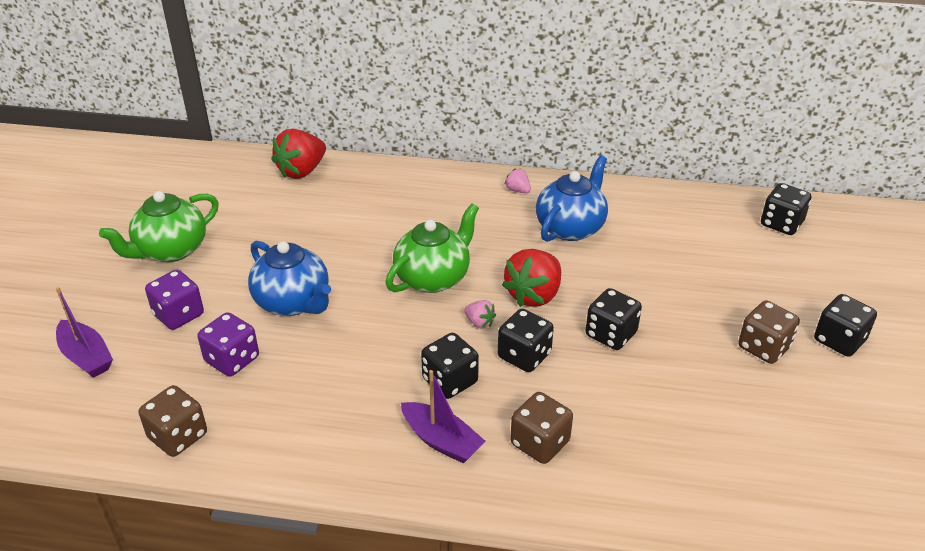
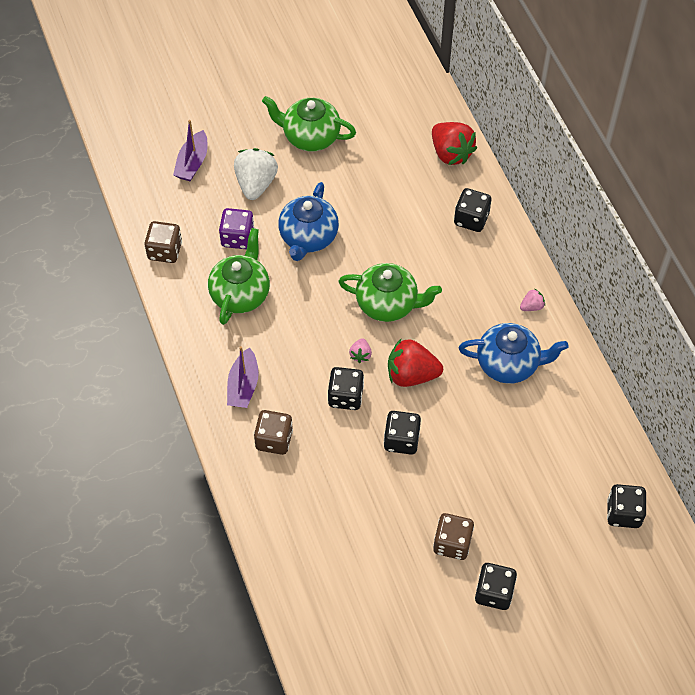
camera: 60 degrees right, 20 degrees up
purple dice [145,270,204,330] -> white strawberry [234,148,278,200]
red strawberry [271,129,326,179] -> red strawberry turned 135 degrees counterclockwise [432,122,477,165]
black dice [421,333,479,399] -> black dice moved to [454,188,491,232]
pink strawberry [504,169,531,193] -> pink strawberry turned 45 degrees clockwise [520,289,545,311]
none -> green teapot [208,228,270,325]

